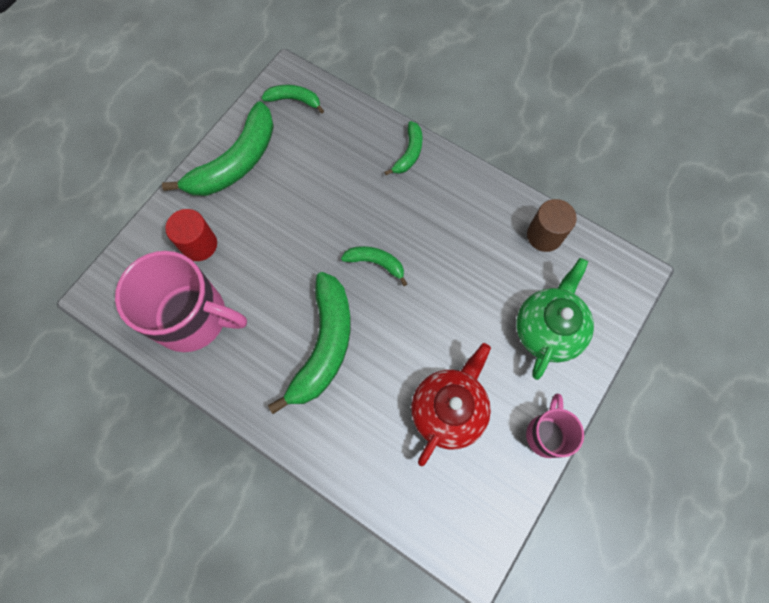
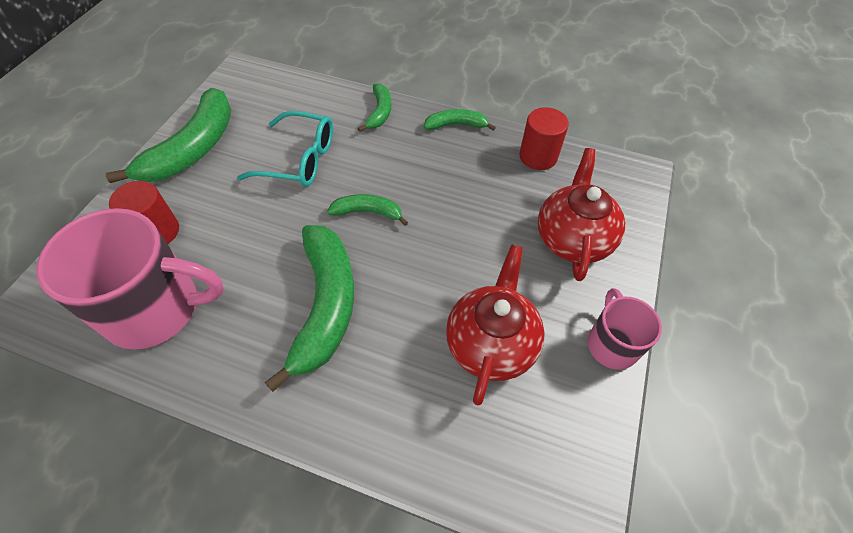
camera: 15 degrees left, 15 degrees down
green banana [262,85,324,114] -> green banana moved to [424,109,496,131]
green teapot [517,258,594,380] -> red teapot [538,148,625,281]
brown cylinder [527,199,577,252] -> red cylinder [519,107,569,170]
none -> turquoise glasses [237,111,333,187]

